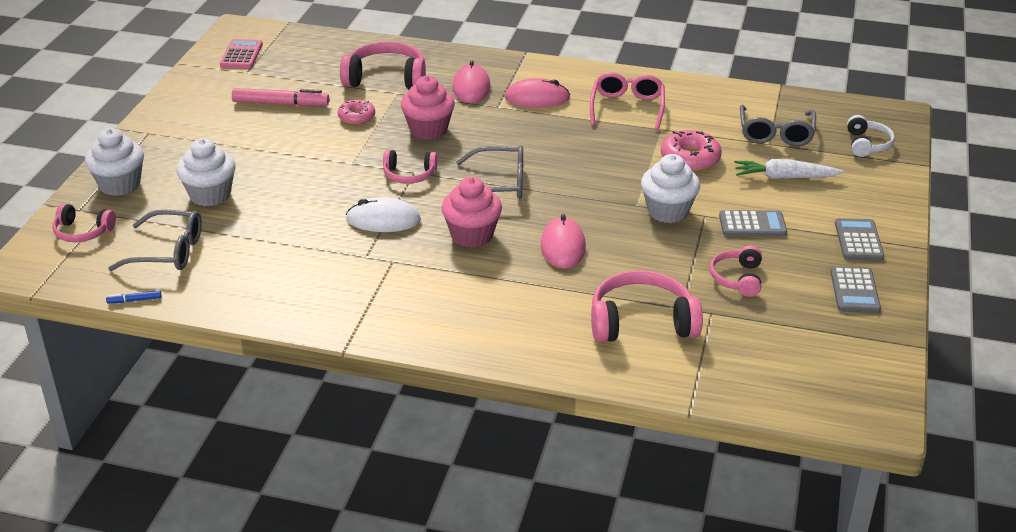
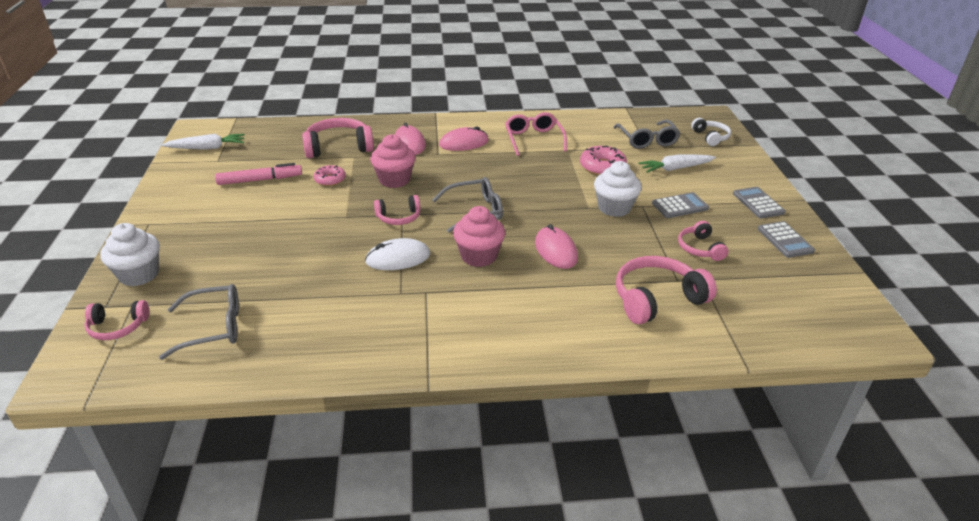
camera: 20 degrees left, 0 degrees up
blue marker [106,291,162,303] -> none
white cupcake [177,138,236,206] -> none
pink calculator [220,39,263,69] -> white carrot [161,134,245,150]

